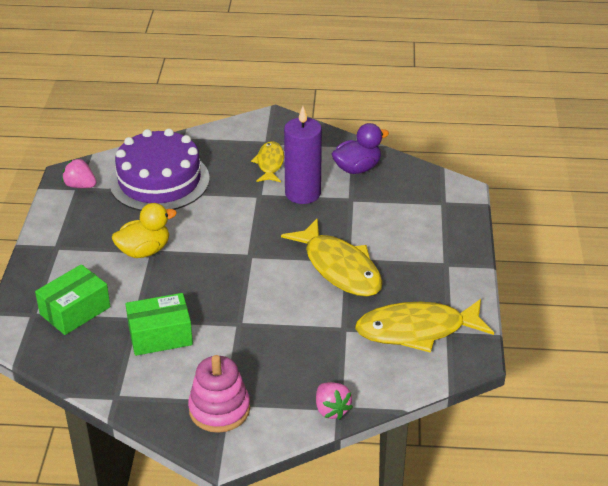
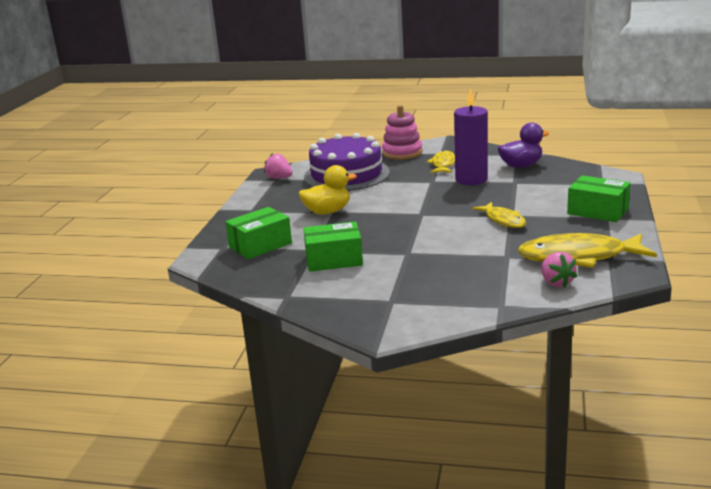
camera: 10 degrees right, 15 degrees down
pink stacking toy [188,355,250,433] -> pink stacking toy moved to [382,105,422,160]
yellow fish [281,218,382,297] -> yellow fish [472,202,527,228], size x0.57
pink strawberry [316,382,353,420] -> pink strawberry moved to [541,252,577,287]
none -> green box [567,175,630,222]

